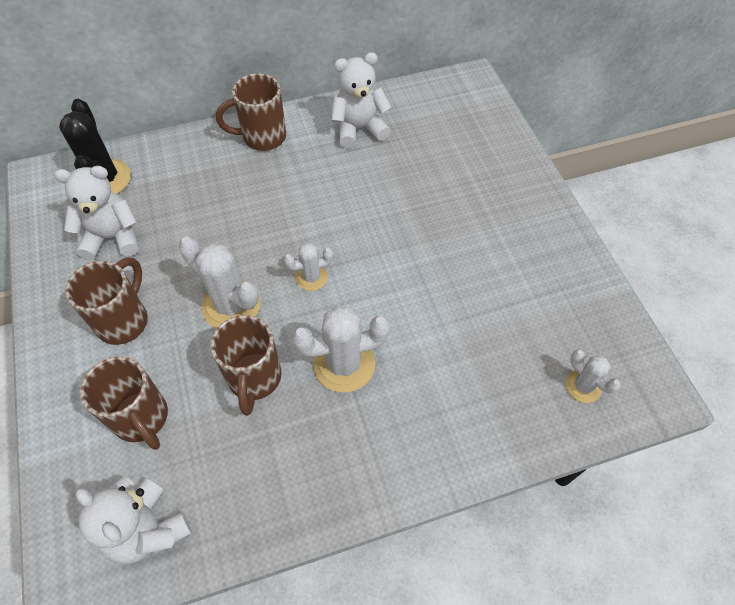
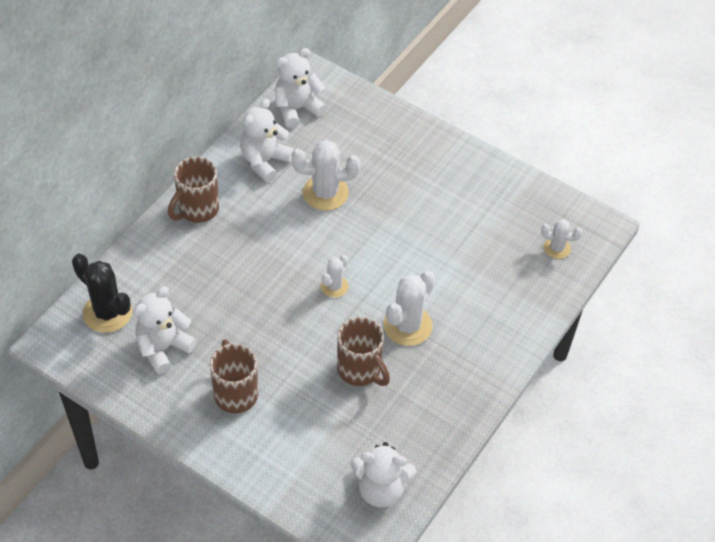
camera: 40 degrees left, 5 degrees down
brown mug [80,356,168,450] -> none
white cactus [178,236,261,329] -> white cactus moved to [292,140,360,211]
none -> white teddy bear [275,48,327,128]

